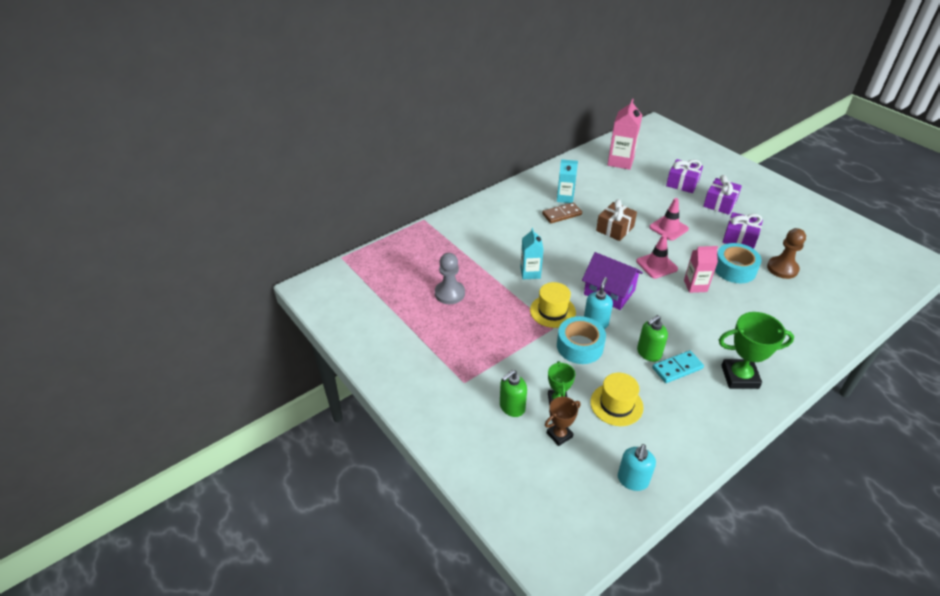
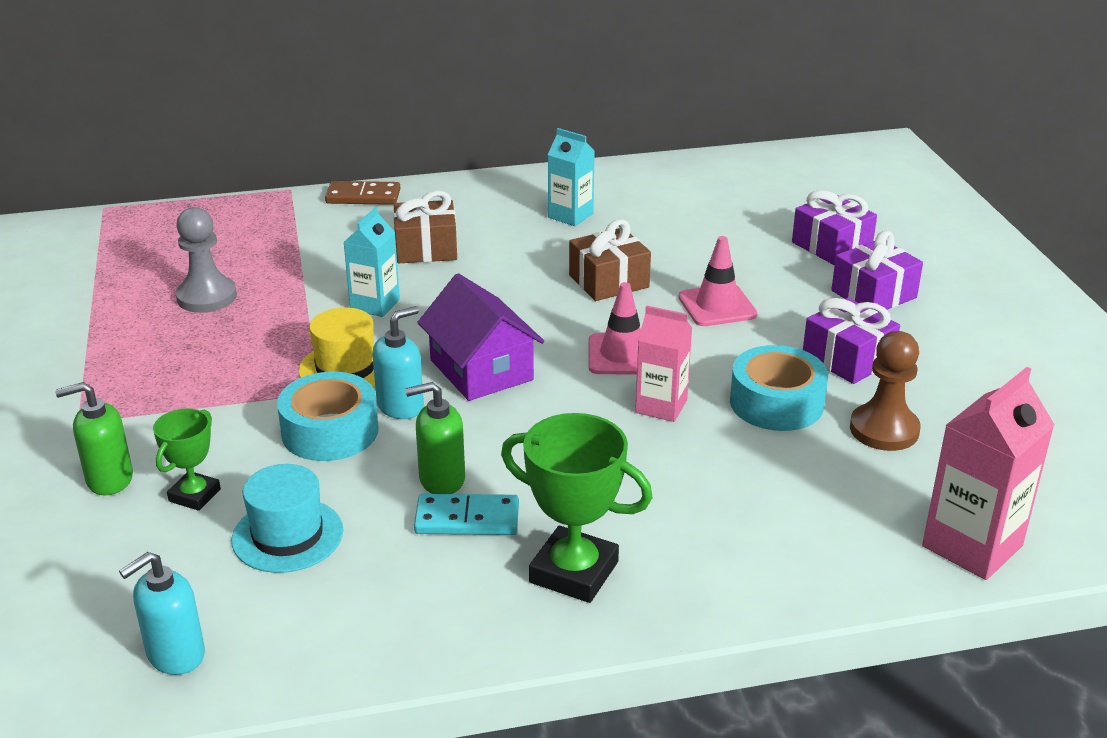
camera: 25 degrees right, 10 degrees down
brown domino [542,202,582,223] -> brown domino moved to [325,181,400,205]
brown trophy [545,397,581,446] -> none
yellow hat [590,372,644,426] -> turquoise hat [231,464,343,573]
pink carton [607,99,642,170] -> pink carton moved to [922,367,1055,580]
none -> brown gift [393,190,457,263]

